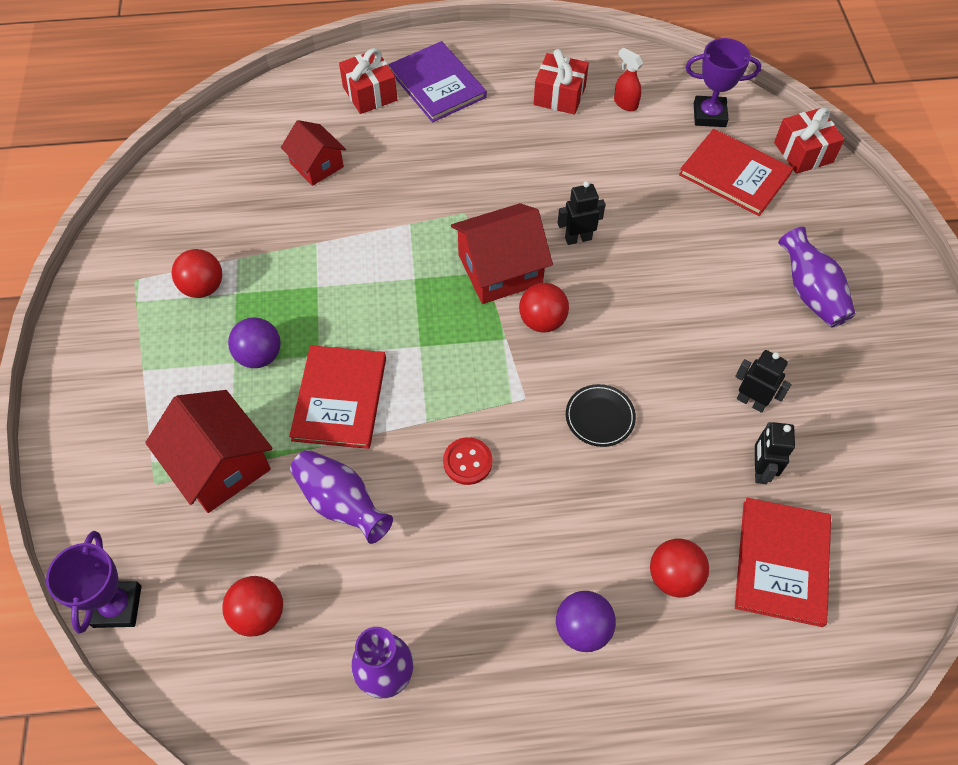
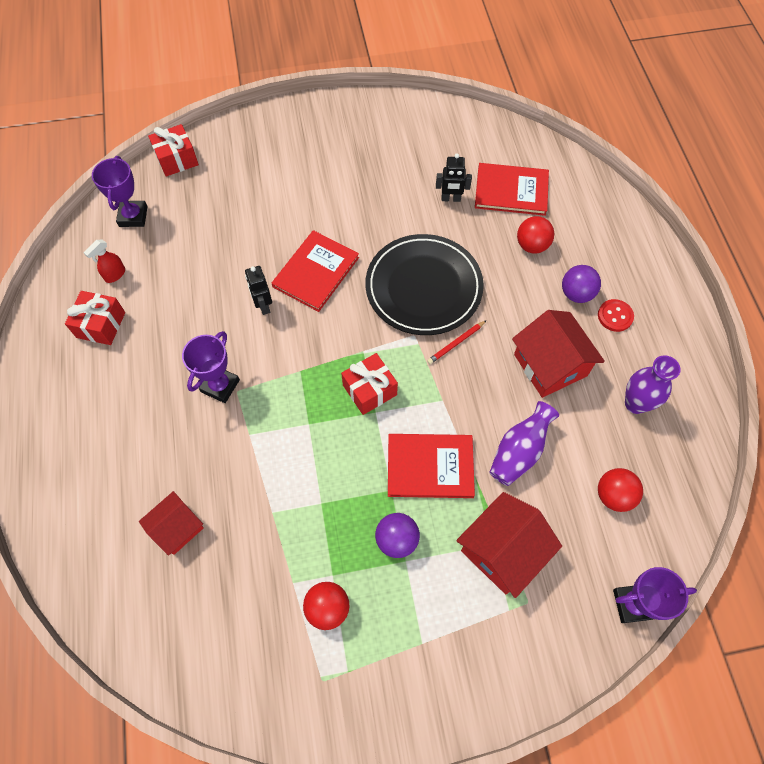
camera: 95 degrees left, 5 degrees up
red gift [339,48,397,114] -> red gift moved to [341,353,398,415]
purple book [388,41,487,122] -> none
red button [443,437,493,485] -> red button moved to [598,299,634,332]
red house [451,203,553,304] -> red house moved to [512,310,605,398]
red ball [519,283,569,333] -> none
black plate [566,384,636,447] -> black plate [365,234,484,335], size x2.35
red book [679,129,793,216] -> red book moved to [272,230,359,312]
black robot [735,350,792,413] -> none
purple vase [778,227,856,327] -> none
none -> purple trophy [182,331,240,403]
none -> red pencil [427,320,487,364]

